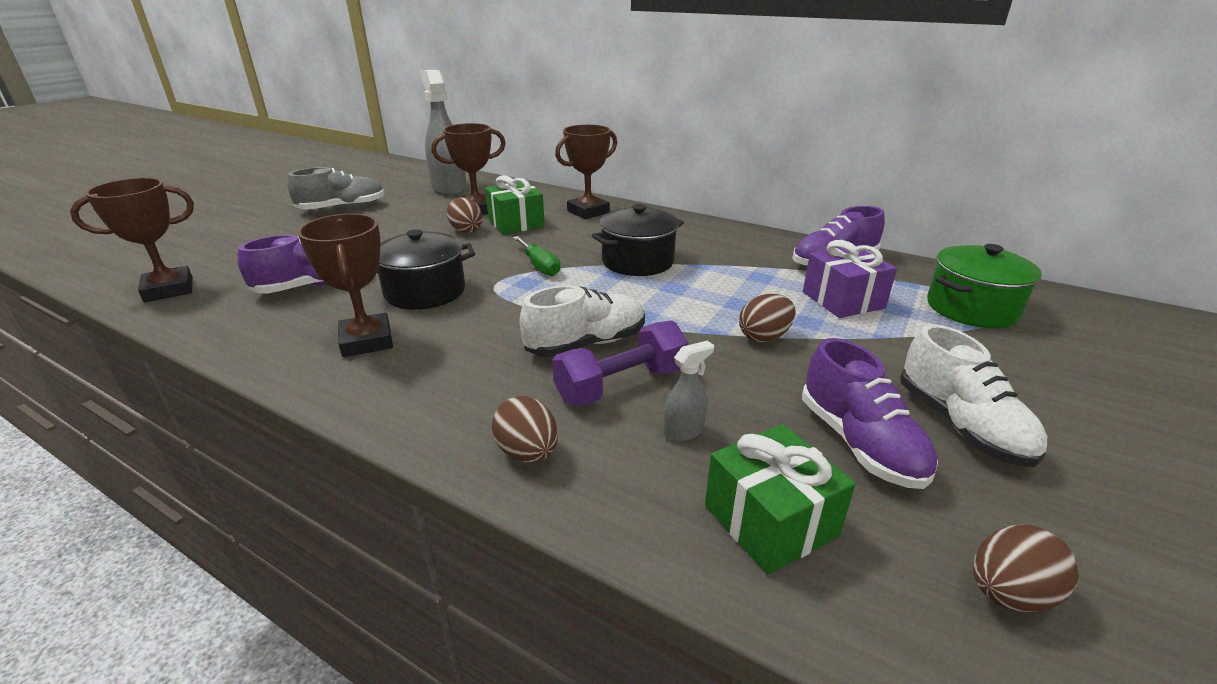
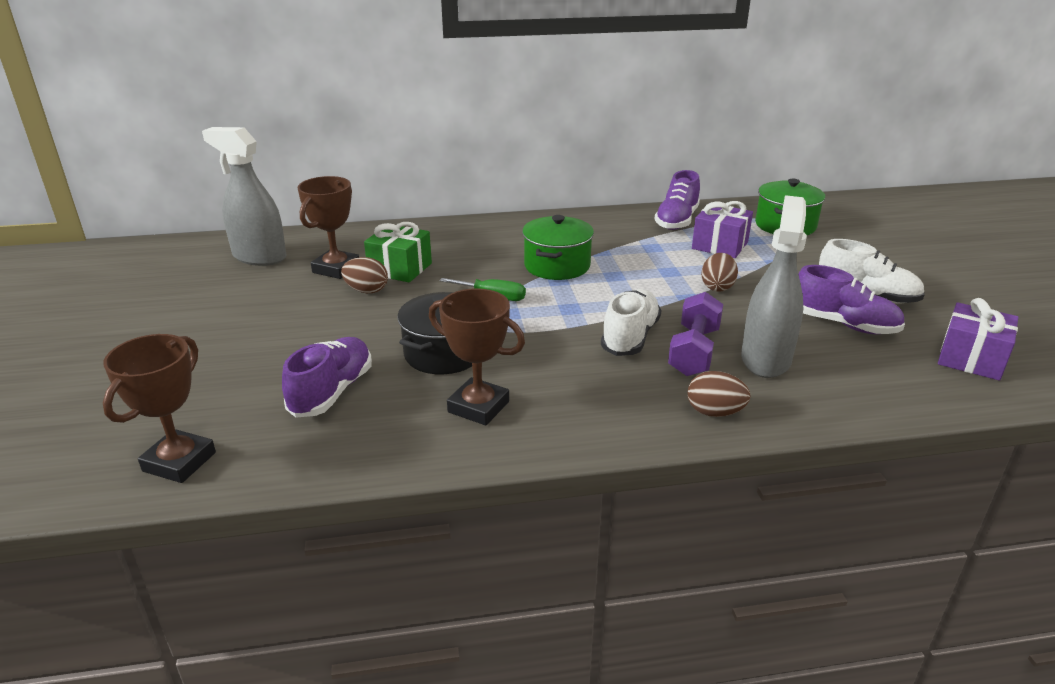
camera: 40 degrees left, 0 degrees up
grey shoe [287,167,385,210] -> none
brown trophy [555,124,617,219] -> none
black pot [591,204,684,276] -> green pot [522,215,594,280]
grey spray bottle [663,341,714,442] -> grey spray bottle [741,195,807,378], size x2.30
green gift [705,424,856,575] -> none
brown egg [973,525,1079,612] -> purple gift [938,298,1018,381]

